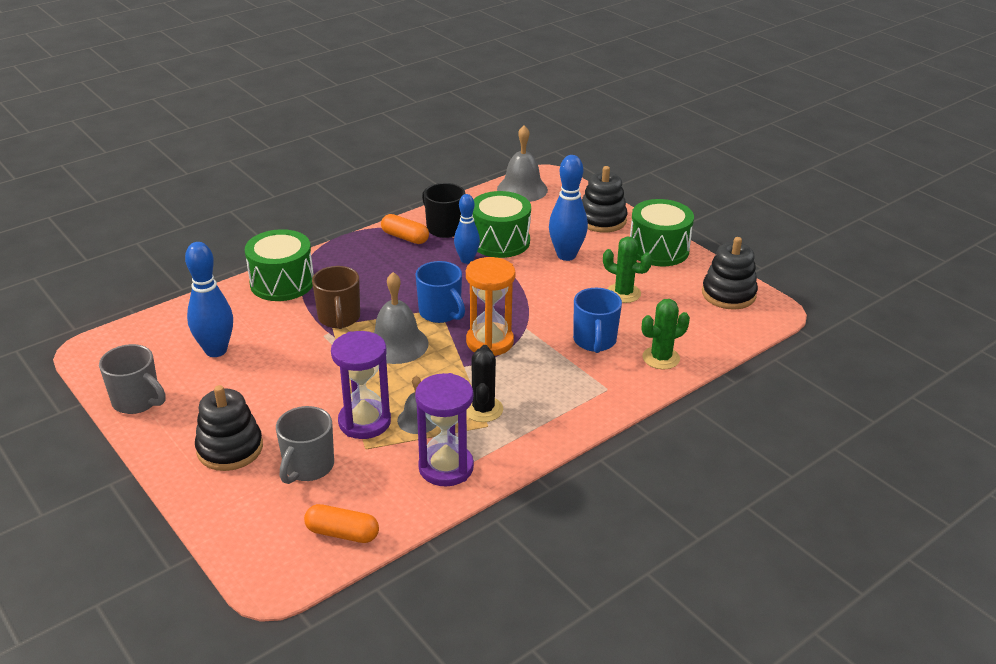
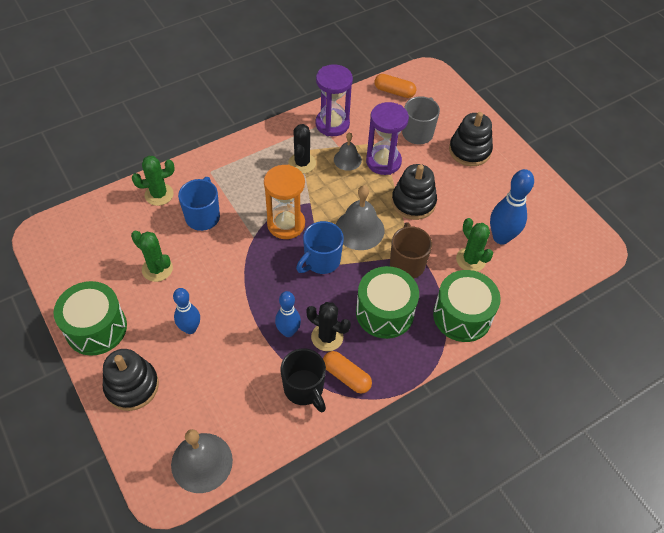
camera: 175 degrees left, 20 degrees up
grey mug [99,344,166,414] -> none
blue mug [416,261,465,323] -> blue mug turned 105 degrees counterclockwise [296,221,344,274]
green drum [473,191,531,258] -> green drum moved to [356,266,419,339]
blue bowling pin [549,155,588,261] -> blue bowling pin [173,288,200,334], size x0.67
black stacking toy [702,237,758,310] -> black stacking toy moved to [392,164,437,220]
none -> black cactus [306,302,351,351]
none -> green cactus [456,218,493,271]

